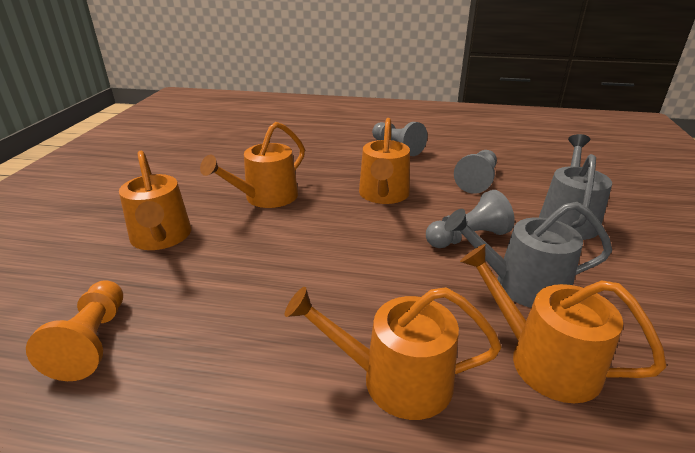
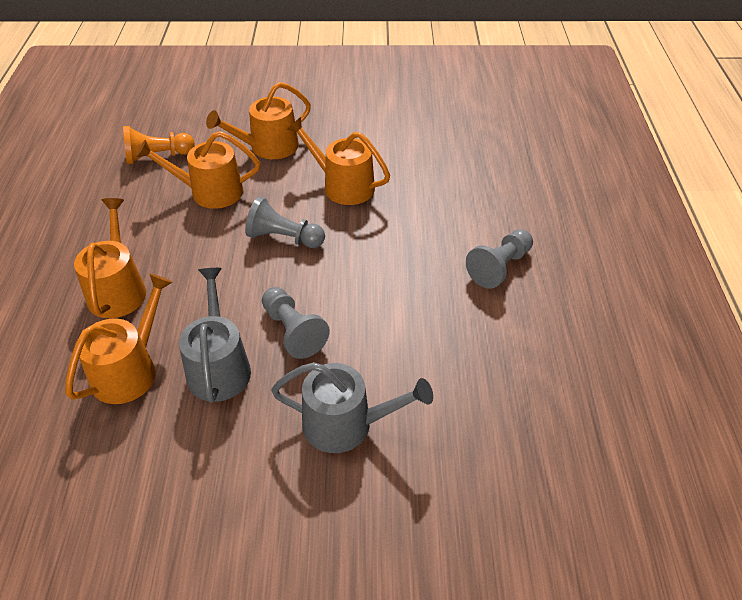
camera: 80 degrees right, 15 degrees up
orange watering can [359,118,410,204] -> orange watering can moved to [136,131,260,209]
grey pawn [454,150,497,194] -> grey pawn moved to [245,197,325,248]

